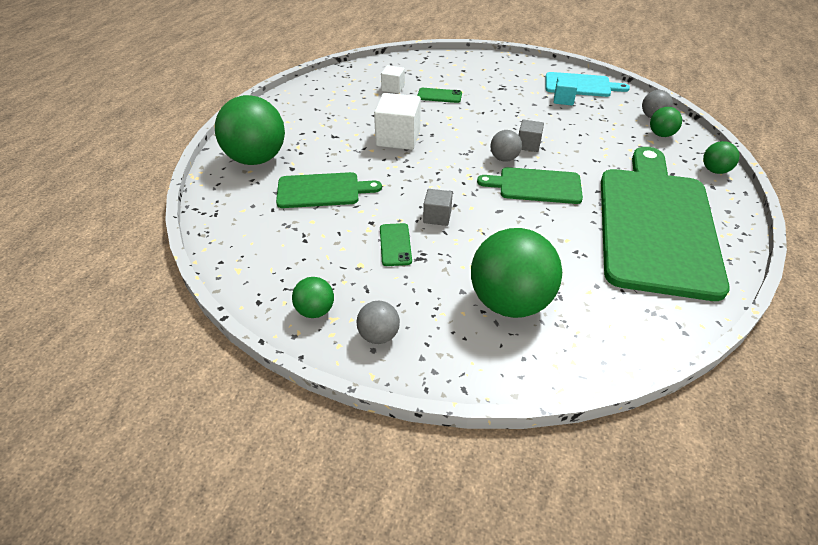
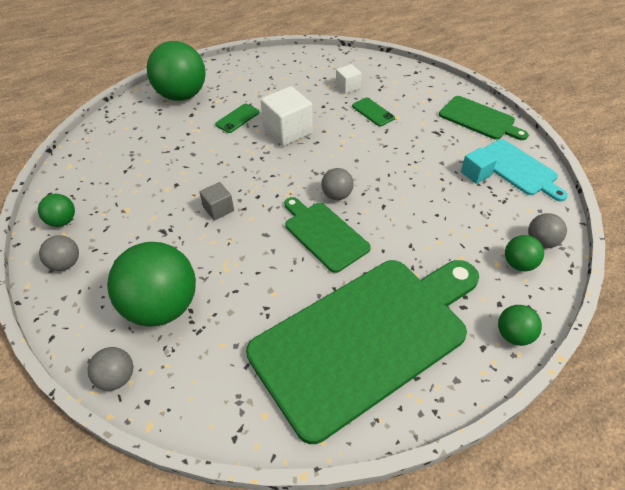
camera: 45 degrees right, 5 degrees up
green cutting board [276,172,382,208] -> green cutting board moved to [439,96,529,140]
green phone [380,223,412,266] -> green phone moved to [215,104,259,133]
grey cube [519,120,544,152] -> none
none -> grey ball [88,347,133,391]

